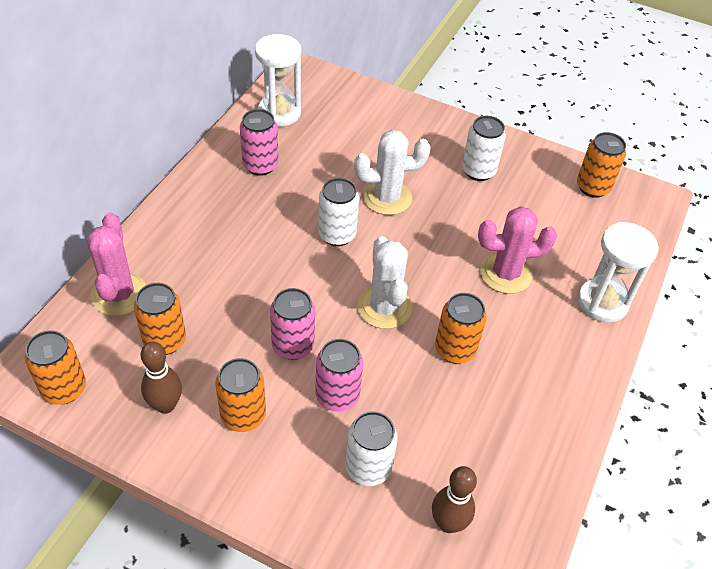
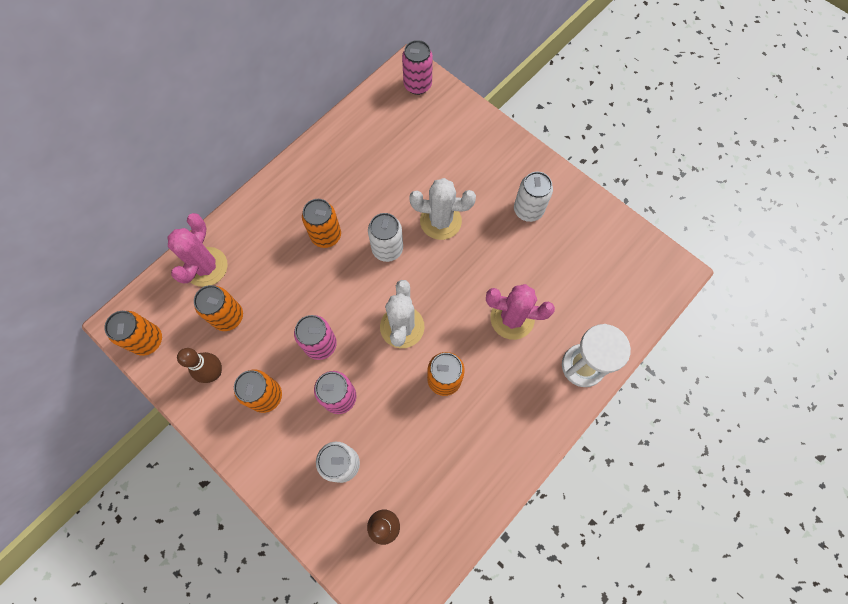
camera: 20 degrees right, 20 degrees up
pink can [240,109,278,176] -> pink can moved to [402,40,433,95]
white hourglass [255,34,301,127] -> none
orange can [577,132,626,198] -> orange can moved to [302,199,341,248]

